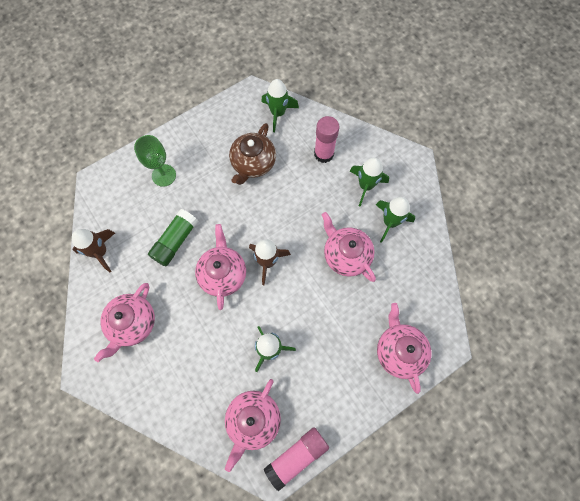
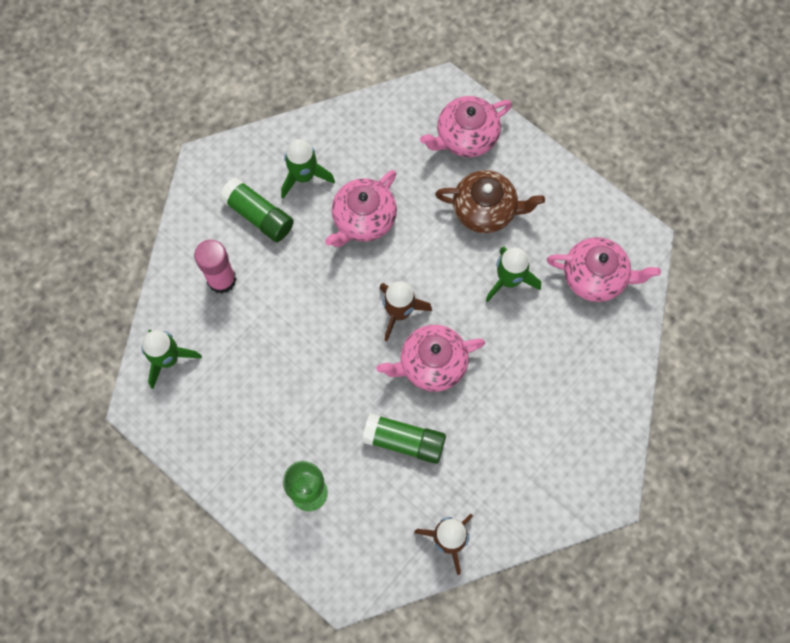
camera: 105 degrees left, 0 degrees up
pink teapot [94,283,155,362] -> none
brown teapot [229,123,276,185] -> brown teapot moved to [435,170,545,233]
pink glue stick [264,427,329,491] -> none
green rocket [350,157,389,207] -> green glue stick [219,177,294,242]

